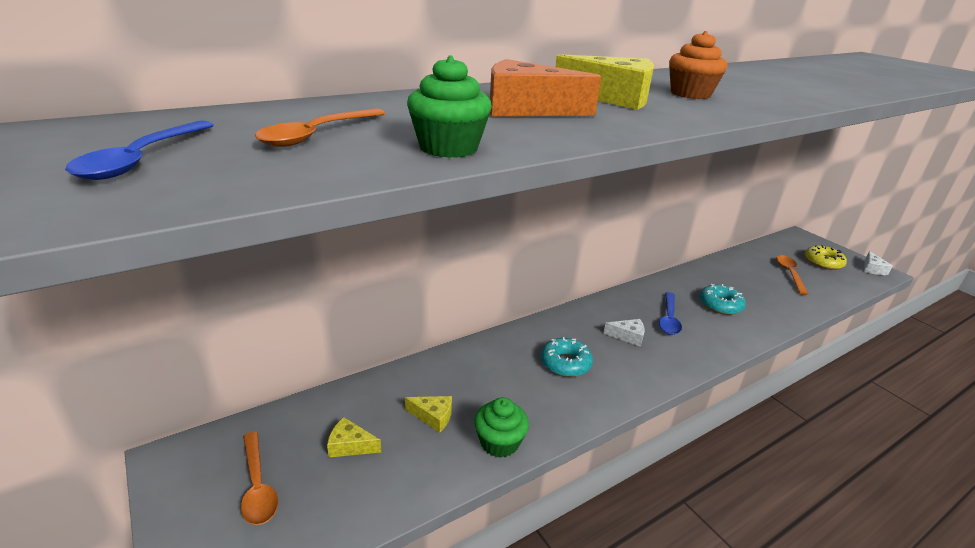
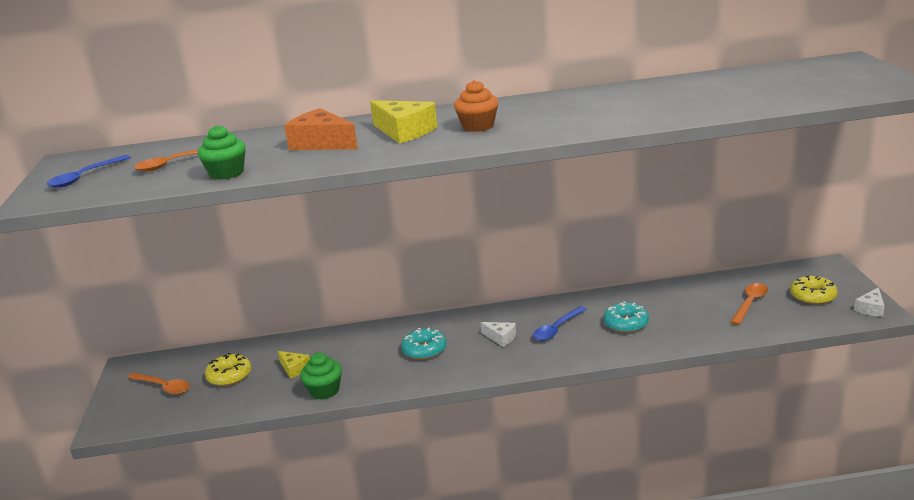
camera: 30 degrees right, 5 degrees down
orange spoon [241,432,278,525] -> orange spoon turned 60 degrees counterclockwise [128,373,190,395]
yellow cheese [327,417,381,457] -> yellow donut [205,353,251,386]

